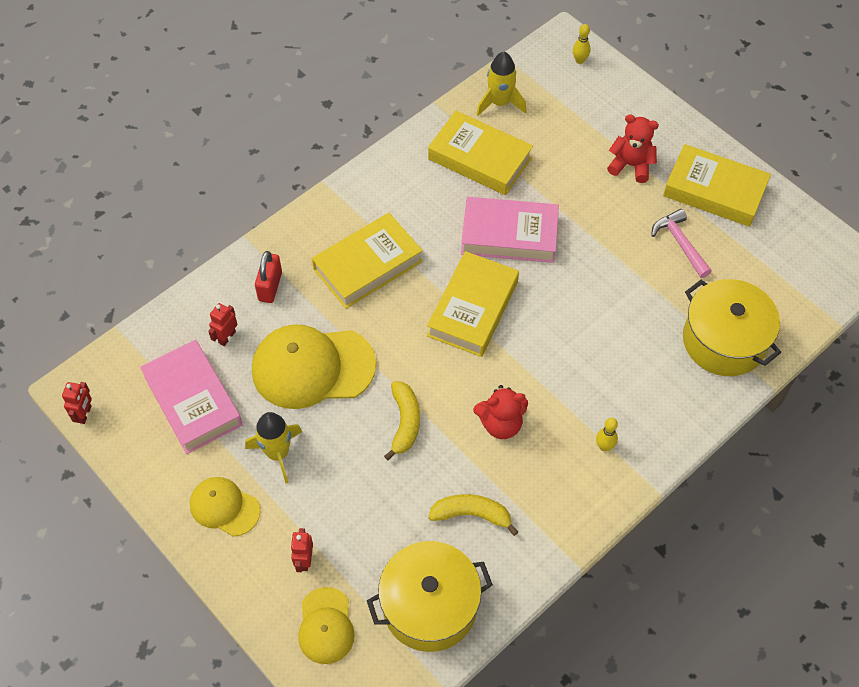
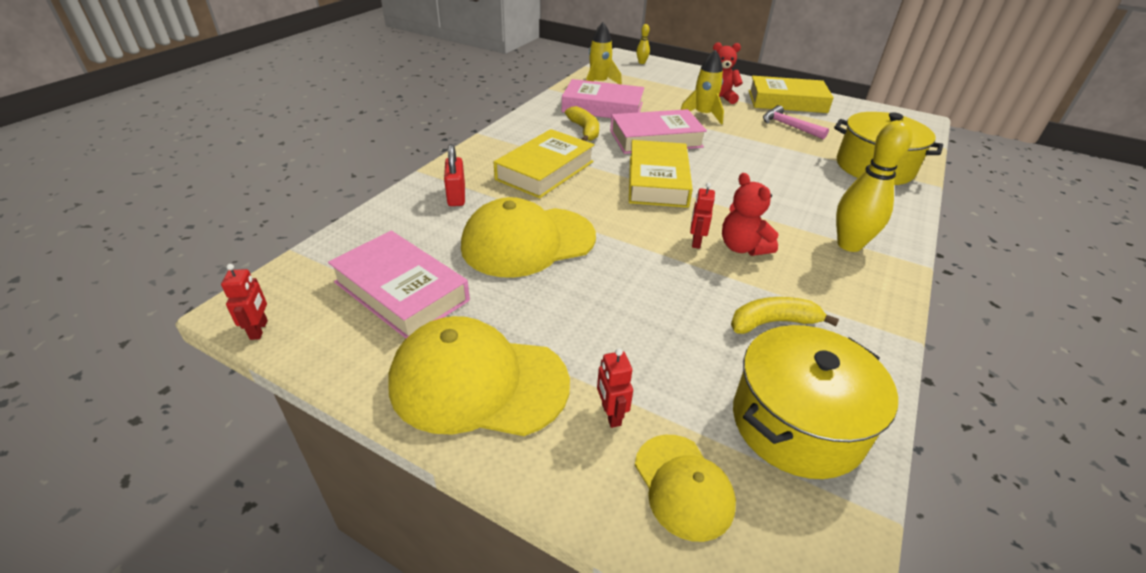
camera: 20 degrees left, 20 degrees down
yellow cap [190,477,260,537] -> yellow cap [388,316,570,436], size x1.80
red robot [208,303,238,346] -> red robot moved to [690,183,715,249]
yellow rocket [245,412,302,483] -> yellow rocket moved to [681,49,724,125]
yellow banana [384,381,420,461] -> yellow banana moved to [565,106,599,141]
yellow book [428,111,533,195] -> pink book [562,79,644,118]
red teddy bear [473,385,528,439] -> red teddy bear turned 90 degrees clockwise [722,173,779,256]
yellow bowling pin [596,418,618,451] -> yellow bowling pin [836,120,913,252], size x2.13

